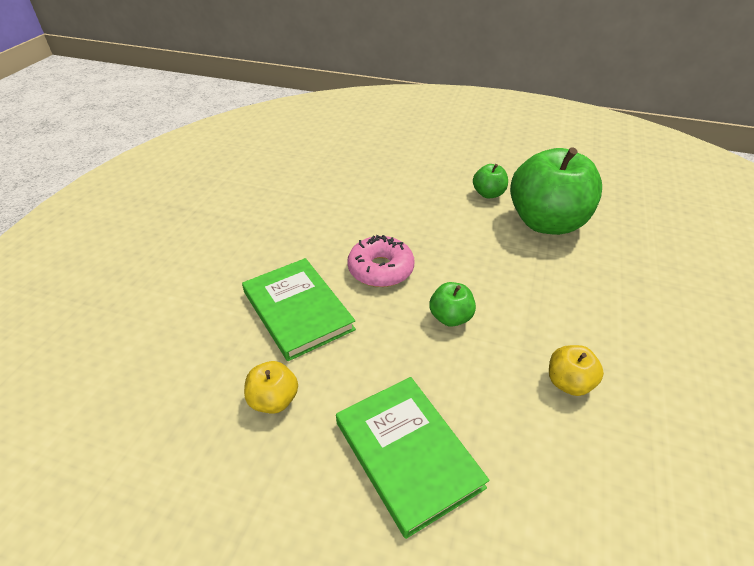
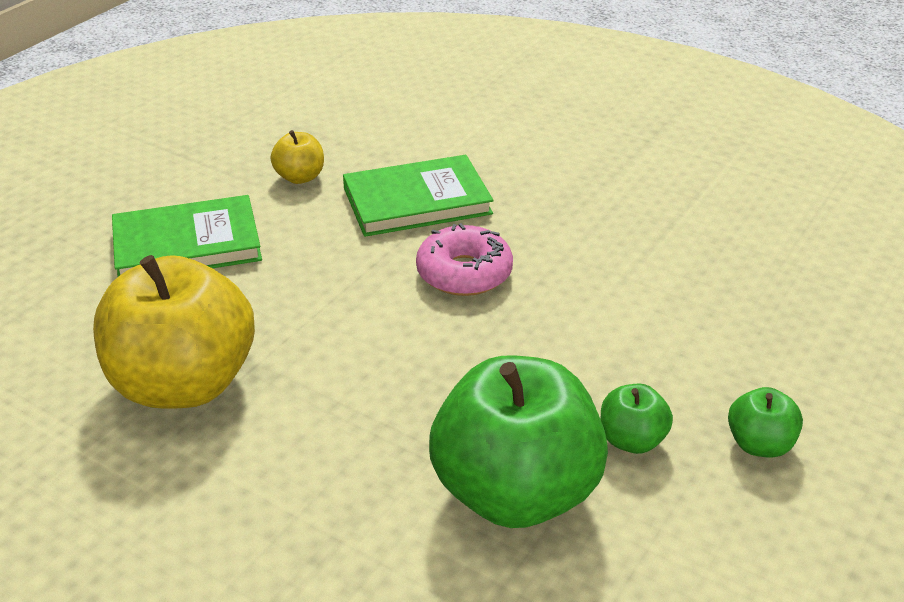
camera: 105 degrees right, 5 degrees down
green apple [429,282,476,327] -> green apple moved to [728,387,803,458]
yellow apple [549,345,604,396] -> yellow apple [93,255,255,409], size x2.28

